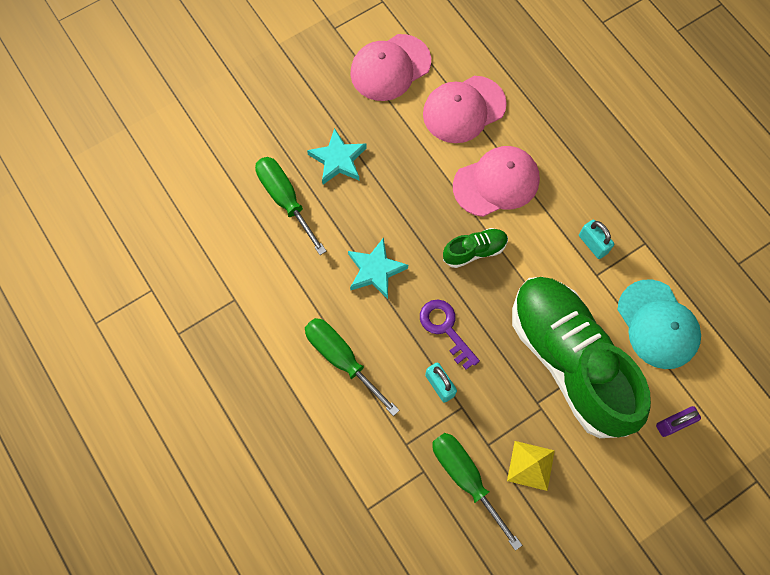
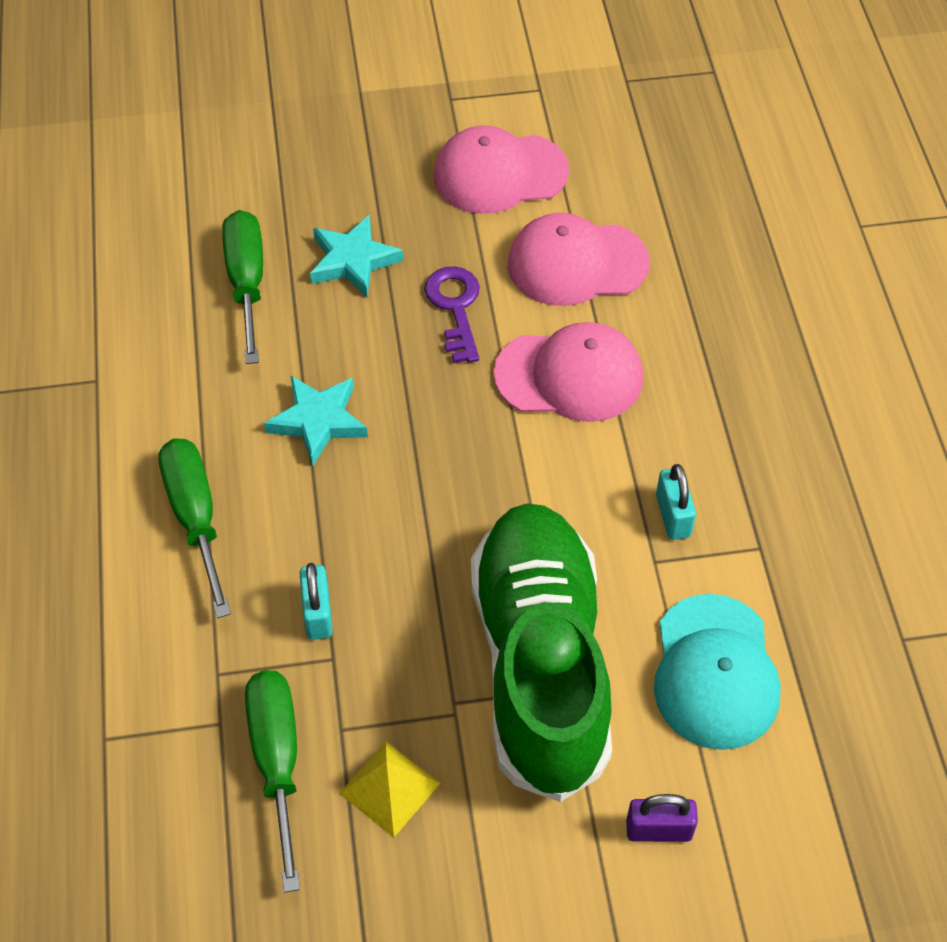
camera: 25 degrees right, 15 degrees down
purple key [420,300,480,370] -> purple key moved to [424,267,480,363]
green shoe [443,228,508,268] -> none

